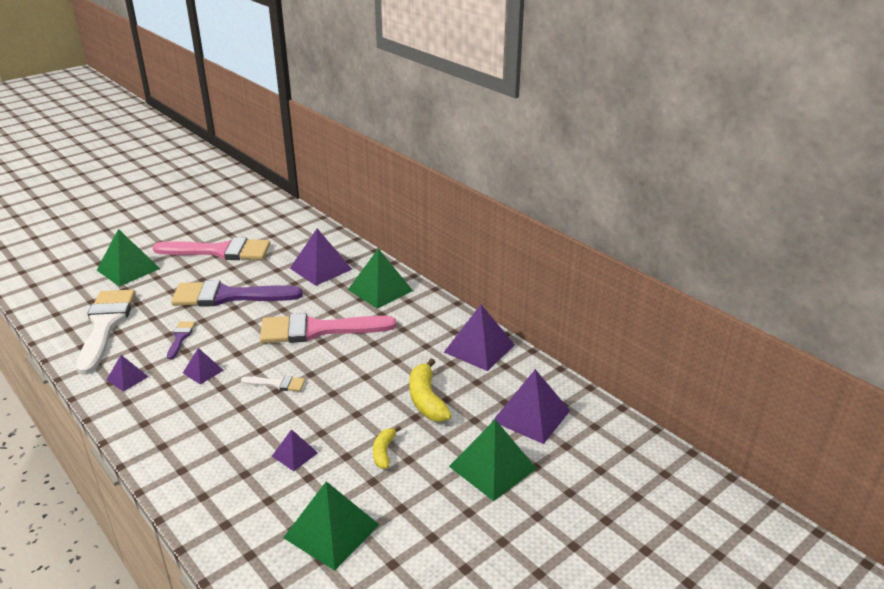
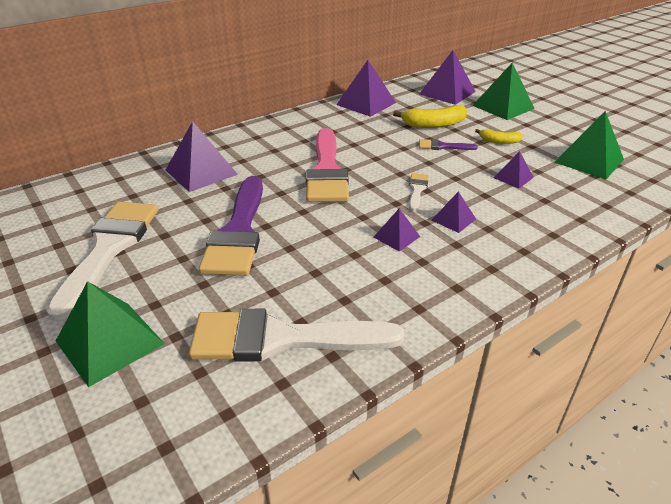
camera: 85 degrees left, 5 degrees up
purple pyramid [107,355,149,392] -> purple pyramid moved to [432,191,476,233]
pink brush [153,237,271,260] -> white brush [46,202,158,321]
purple brush [167,321,195,359] -> purple brush moved to [419,139,478,150]
green pyramid [348,249,413,309] -> none

